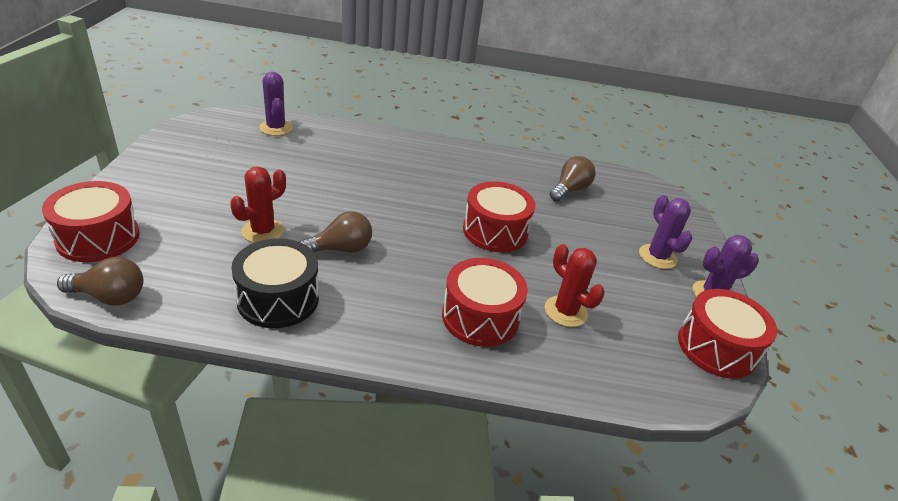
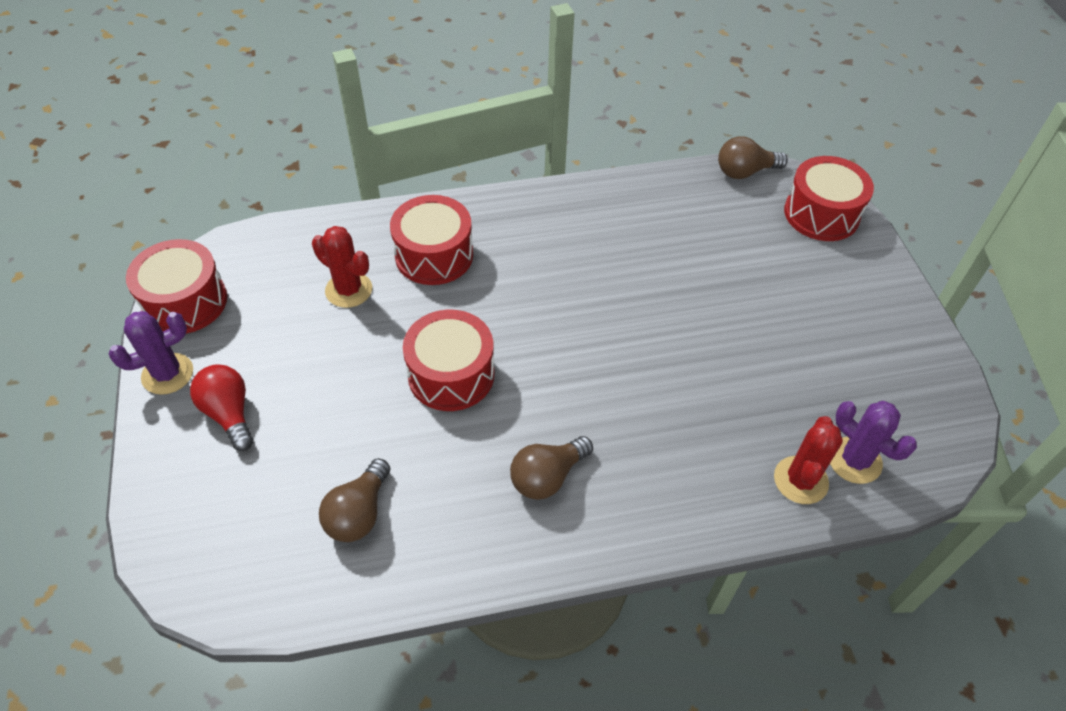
camera: 165 degrees right, 15 degrees up
red cactus [230,167,286,243] -> red cactus moved to [774,416,843,504]
black drum [231,238,319,328] -> none
brown light bulb [299,211,372,253] -> brown light bulb moved to [510,436,593,500]
purple cactus [639,195,692,269] -> red light bulb [190,364,254,451]

